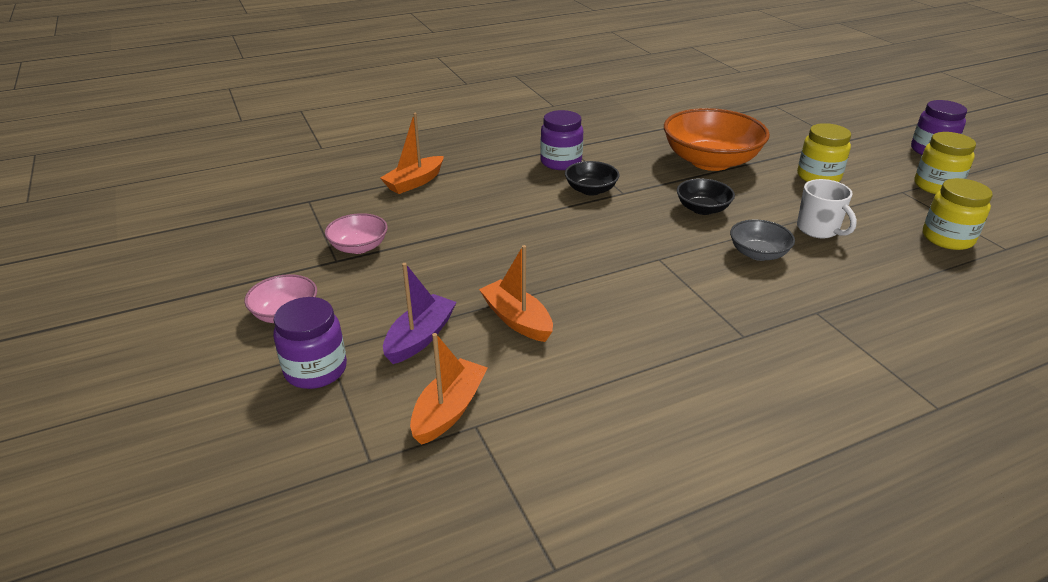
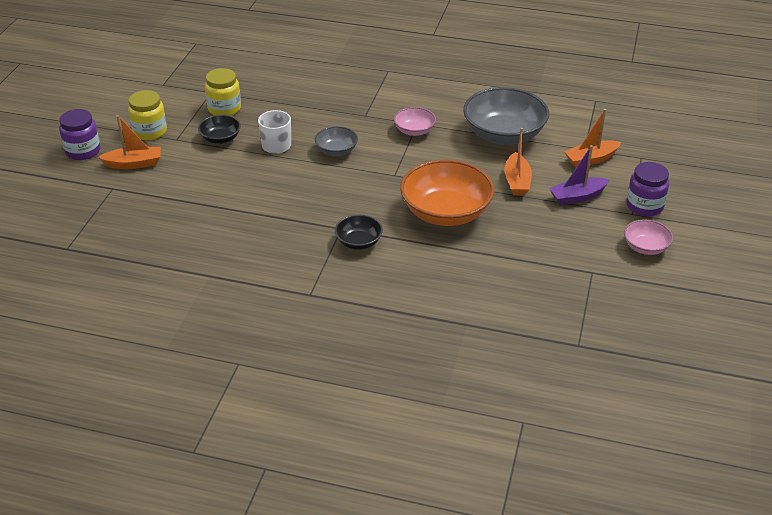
camera: 140 degrees left, 5 degrees up
pink bowl [325,213,388,254] -> pink bowl moved to [394,107,436,136]
orange boat [380,113,444,194] -> orange boat moved to [98,115,161,169]
purple jar [540,110,583,170] -> none
orange bowl [664,108,770,171] -> orange bowl moved to [400,160,494,226]
black bowl [677,178,735,215] -> black bowl moved to [198,115,241,144]
yellow jar [797,123,851,182] -> none
none -> grey bowl [463,87,549,145]

